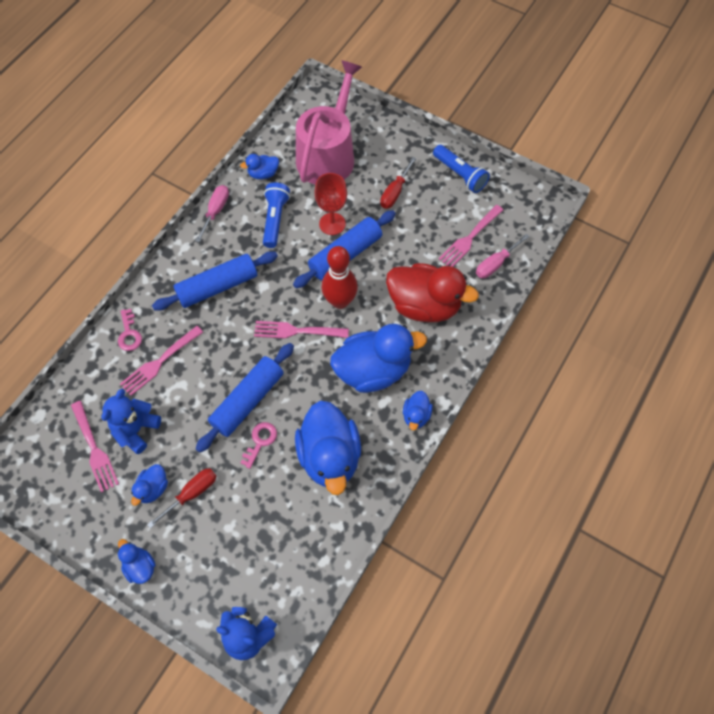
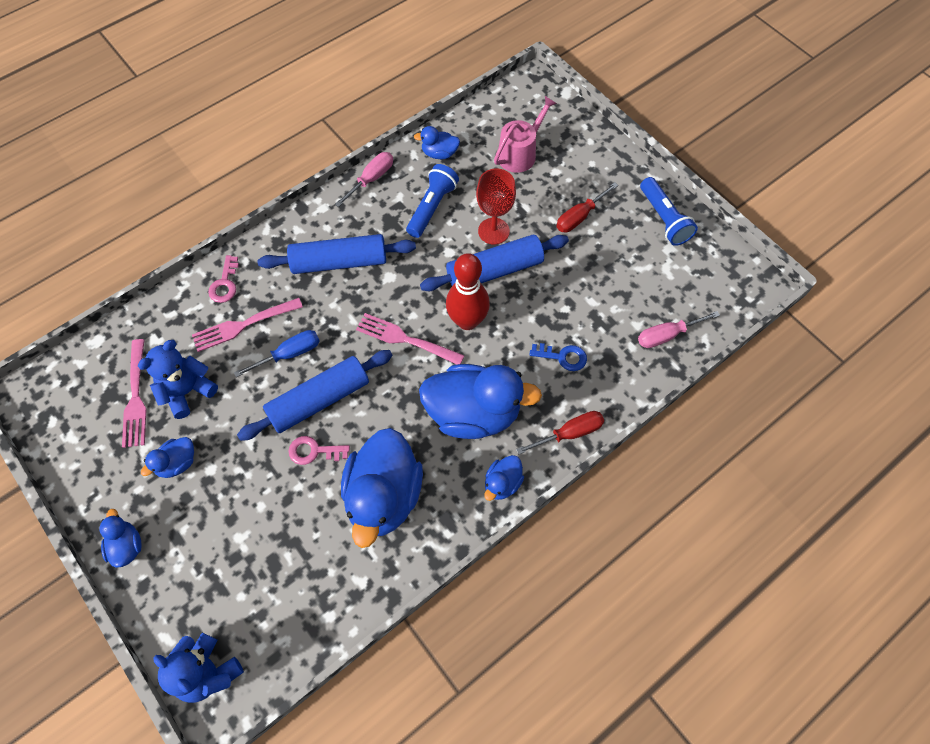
camera: 20 degrees right, 0 degrees up
red screwdriver [147,468,216,528] -> red screwdriver moved to [516,411,604,454]
pink key [241,422,277,469] -> pink key turned 135 degrees counterclockwise [289,436,350,465]
pink watering can [296,60,362,185] -> pink watering can [494,96,557,173], size x0.56
red duck [386,263,479,322] -> blue key [529,343,587,371]
pink fork [439,205,503,267] -> none
none -> blue screwdriver [234,330,320,377]

